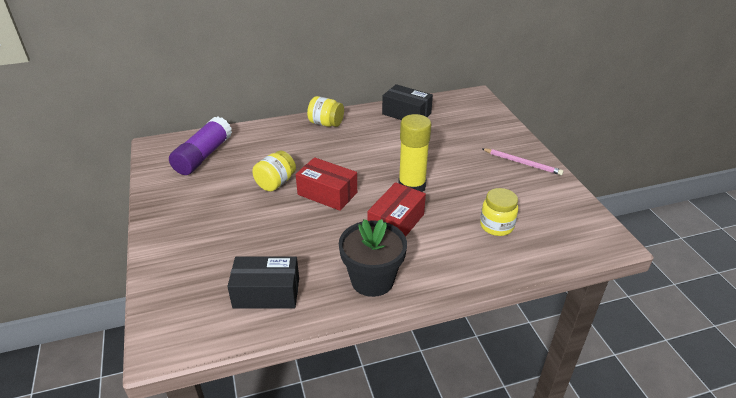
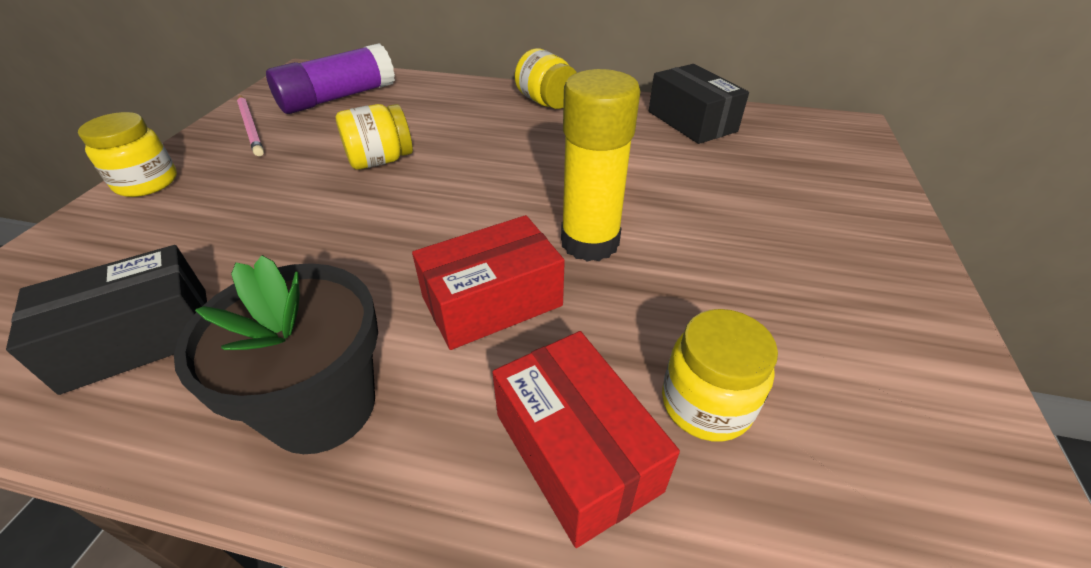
camera: 30 degrees right, 5 degrees up
black box [227,257,299,309] -> black box turned 60 degrees counterclockwise [6,245,207,395]
red box [296,157,357,211] -> red box moved to [492,331,680,548]
pink pencil [482,148,564,175] -> pink pencil moved to [237,95,264,156]
none -> yellow jar [78,112,177,197]

